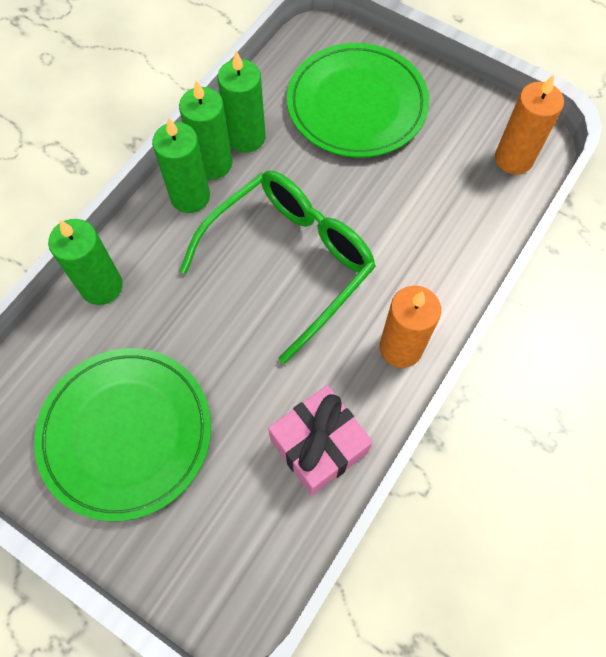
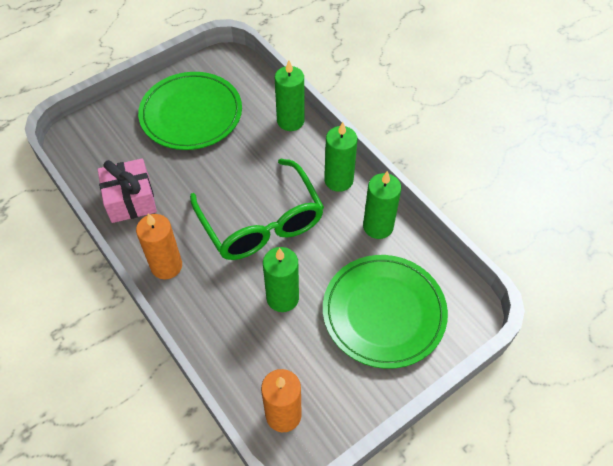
camera: 110 degrees right, 10 degrees down
green candle [179,80,233,179] -> green candle moved to [263,247,299,312]

